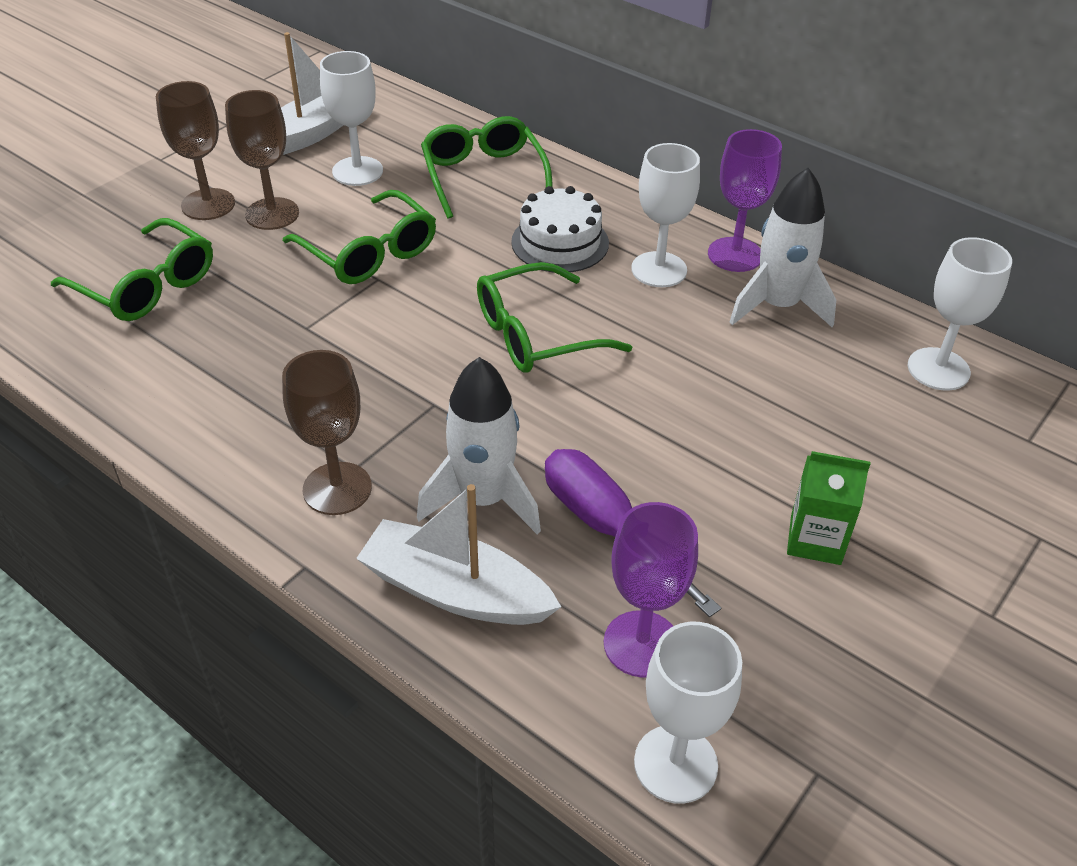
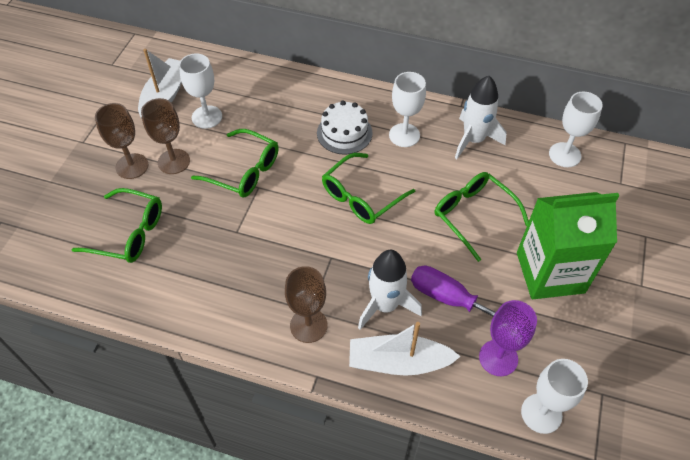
camera: 20 degrees left, 10 degrees up
green glasses [421,116,553,219] -> green glasses moved to [434,172,529,262]
purple goblet [708,129,782,272] -> none
green carton [787,451,870,565] -> green carton [517,192,619,299], size x2.05

